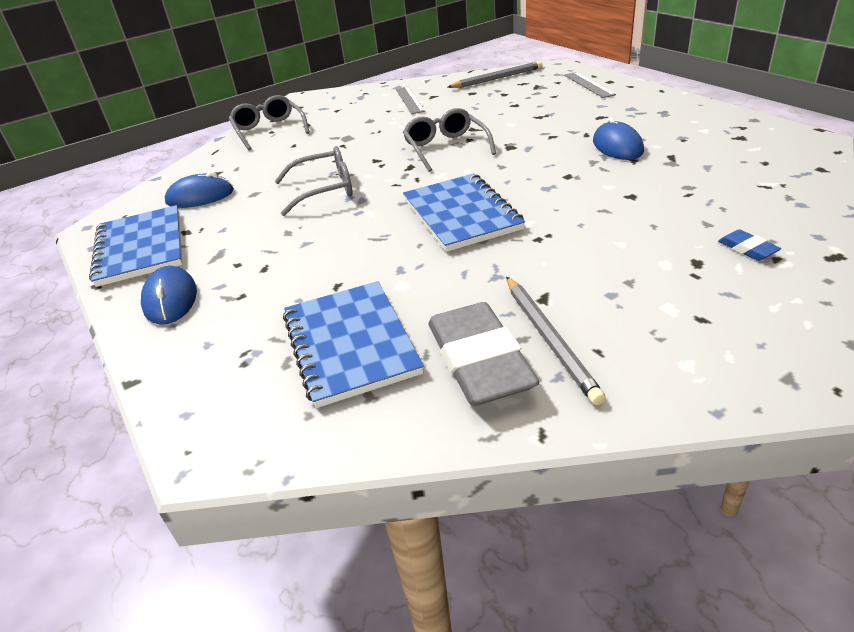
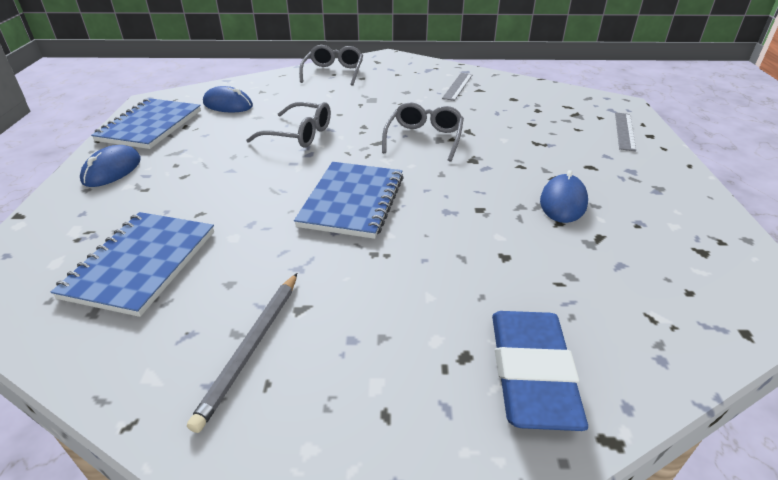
camera: 30 degrees right, 0 degrees up
grey eraser [428,302,539,406] -> none
grey pencil [448,61,542,88] -> none
blue eraser [718,229,781,261] -> blue eraser [492,311,588,431], size x2.39

